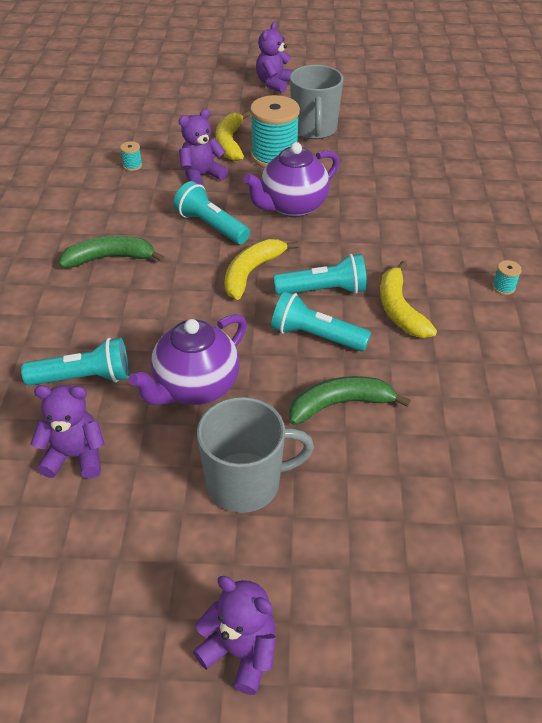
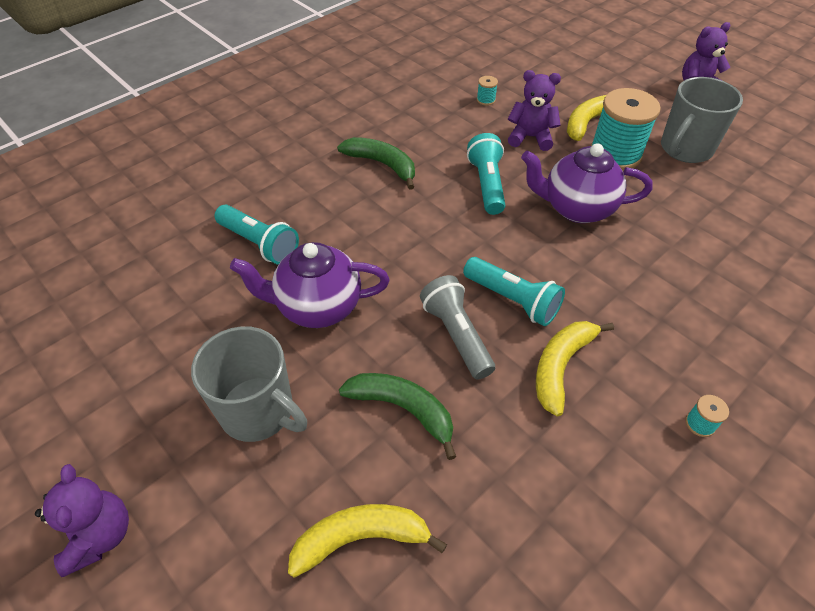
camera: 45 degrees right, 5 degrees up
purple teddy bear [31,385,105,479] -> none
yellow banana [225,239,299,300] -> yellow banana moved to [288,504,447,577]
turquoise flashlight [271,291,371,352] -> grey flashlight [420,275,495,379]

